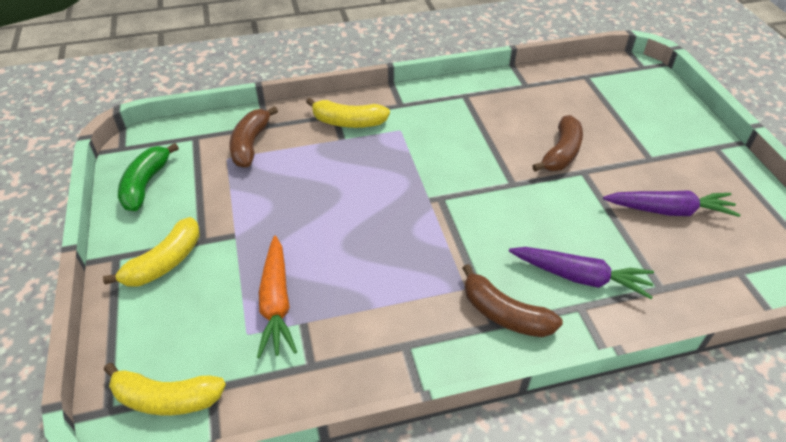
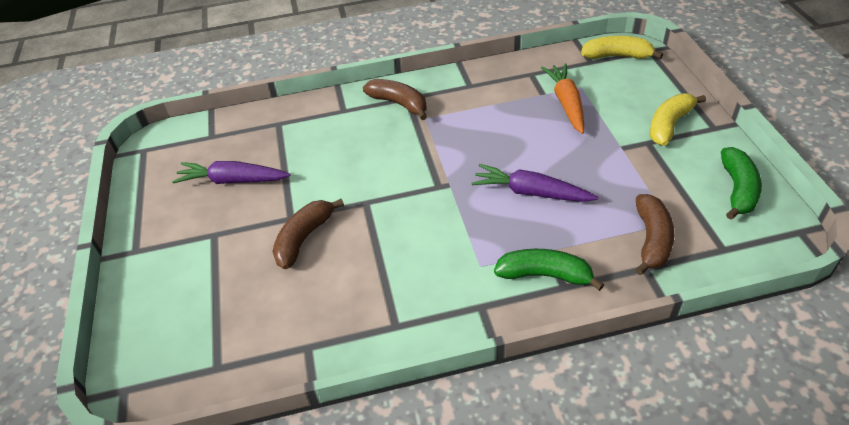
camera: 175 degrees left, 0 degrees up
yellow banana [306,98,390,128] -> green banana [494,249,604,291]
purple carrot [509,247,654,299] -> purple carrot moved to [471,164,598,202]

